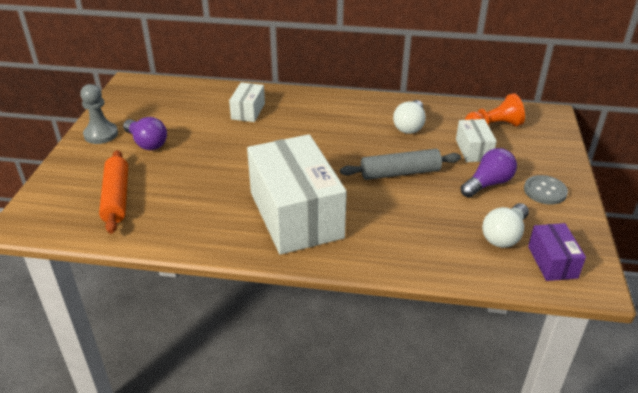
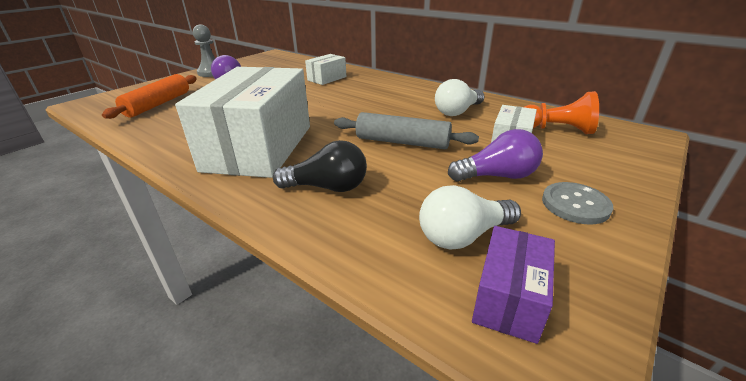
camera: 30 degrees right, 5 degrees down
none -> black light bulb [273,140,367,192]

